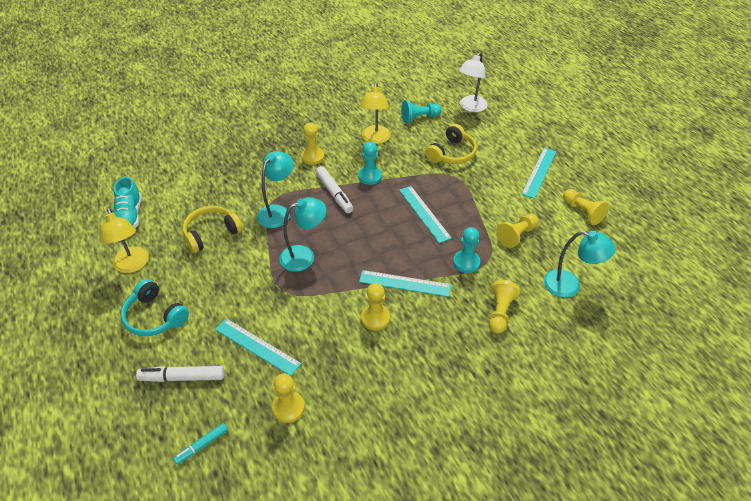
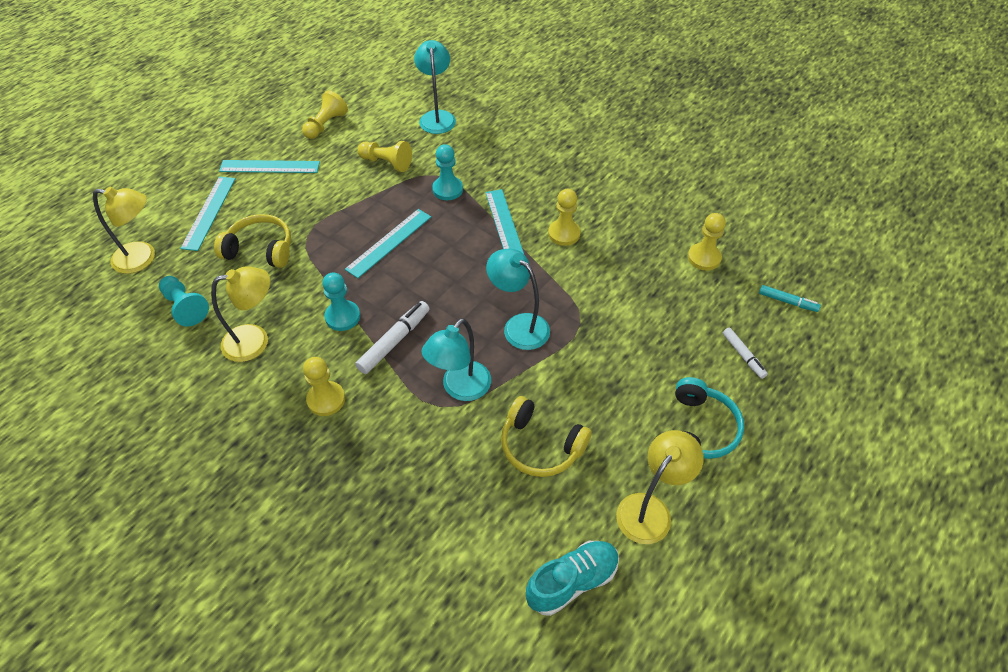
camera: 115 degrees left, 5 degrees up
white marker [136,366,224,382] -> white marker [723,328,768,379], size x0.63
turquoise ruler [215,318,302,376] -> turquoise ruler moved to [180,176,235,251]
turquoise lamp [257,151,293,228] -> turquoise lamp turned 60 degrees counterclockwise [421,318,491,401]
white lamp [459,52,488,112] -> yellow lamp [93,187,155,274]
yellow pawn [489,280,521,333] -> none

